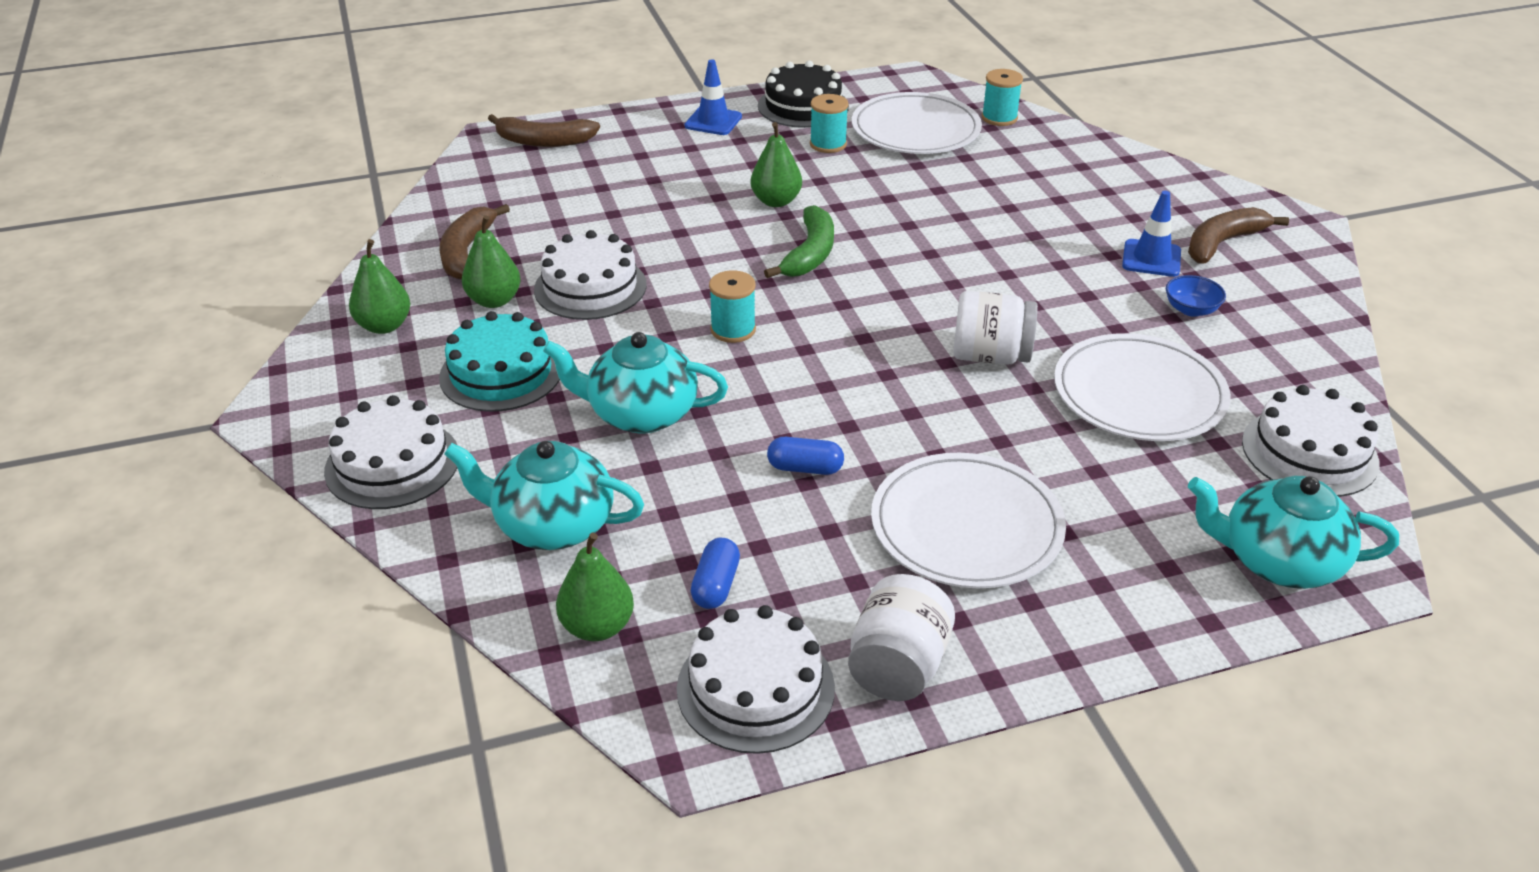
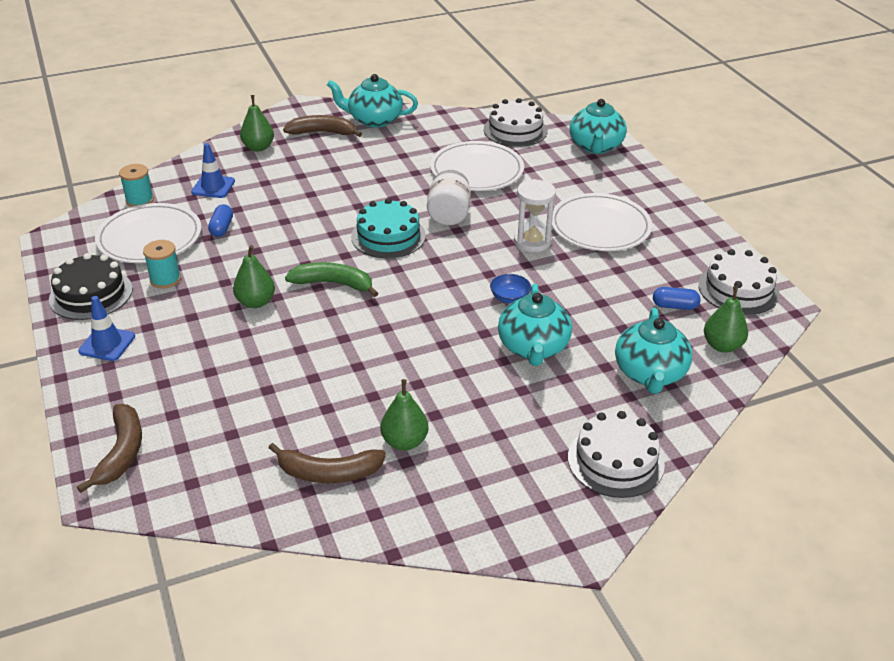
camera: 95 degrees left, 0 degrees up
green pear [349,239,410,334] -> green pear moved to [240,95,274,151]
turquoise cake [439,311,560,412] -> turquoise cake moved to [351,198,426,258]
white cake [534,230,647,320] -> none
turquoise spool [709,270,756,343] -> none
blue capsule [767,437,844,475] -> blue capsule moved to [208,204,233,237]
white jar [848,574,955,701] -> none
blue traffic cone [1122,191,1181,277] -> blue traffic cone moved to [191,143,235,198]
blue bowl [1166,275,1226,317] -> blue bowl moved to [490,274,531,304]
brown banana [1188,207,1289,264] -> brown banana turned 135 degrees clockwise [283,115,362,137]
none -> turquoise teapot [327,74,418,128]
none -> white hourglass [514,179,556,252]

